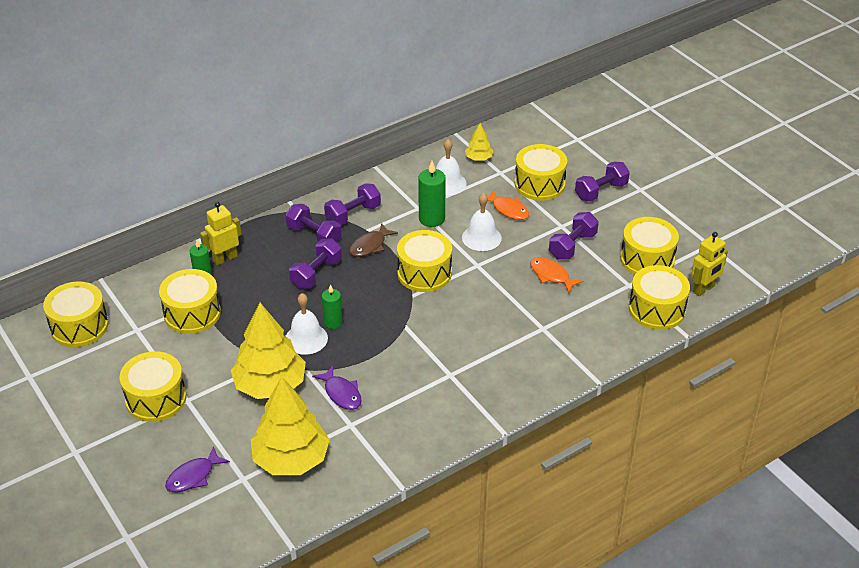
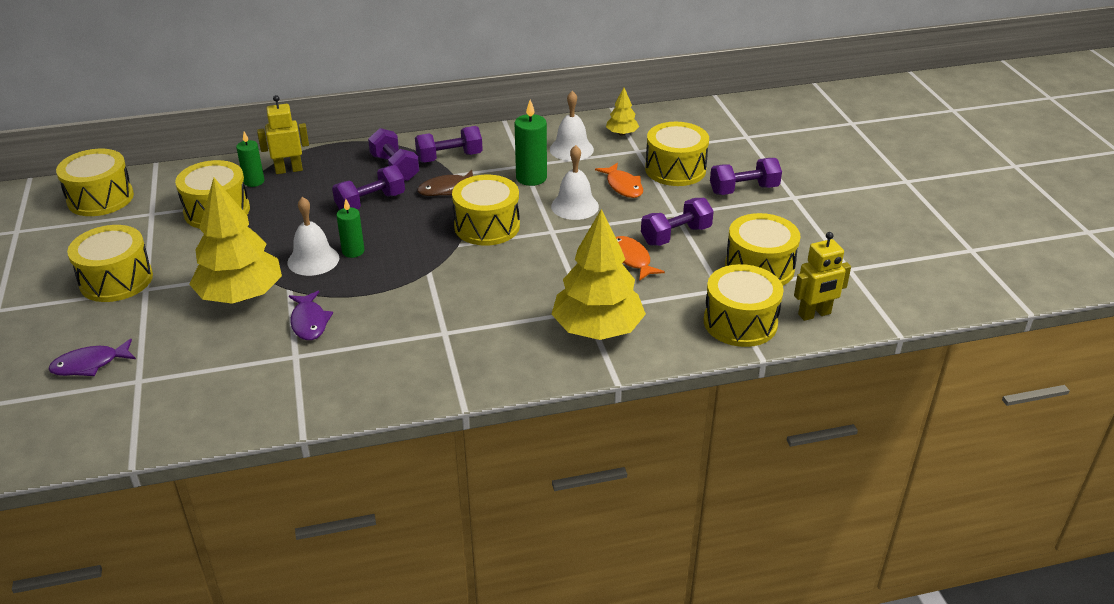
camera: 20 degrees right, 5 degrees down
yellow tree [251,377,330,475] -> yellow tree moved to [551,209,646,340]

